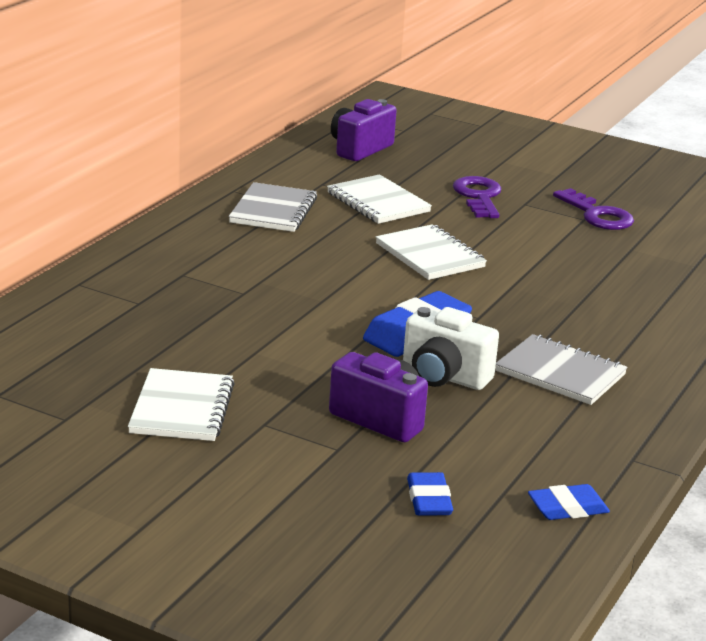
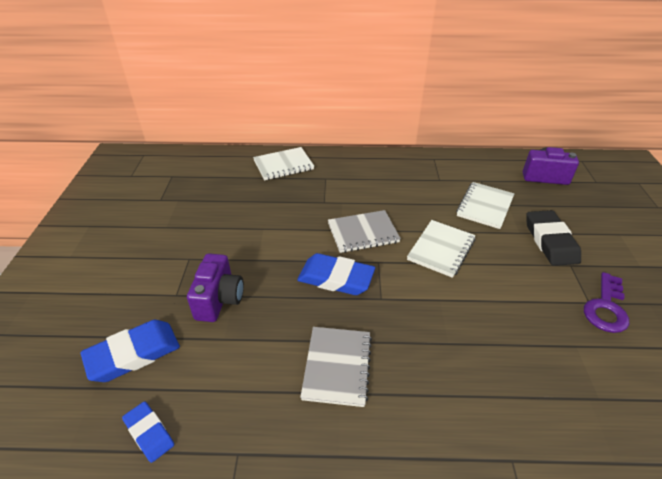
camera: 65 degrees right, 15 degrees up
white notebook [128,368,235,441] -> white notebook moved to [253,147,314,180]
grey notebook [229,182,317,232] -> grey notebook moved to [328,210,401,253]
white camera [403,307,499,390] -> none
blue eraser [407,472,453,516] -> blue eraser [80,320,180,382], size x1.69
purple key [453,176,501,218] -> black eraser [526,210,581,266]

